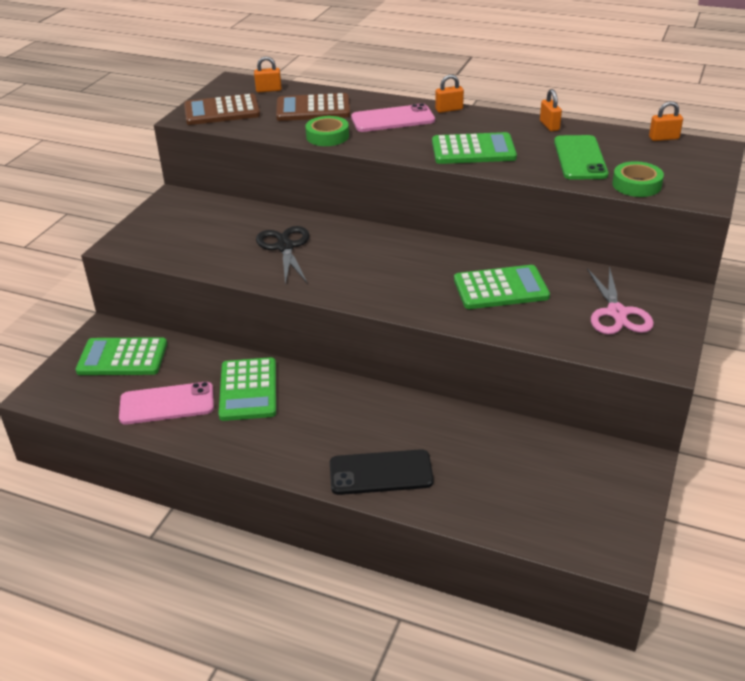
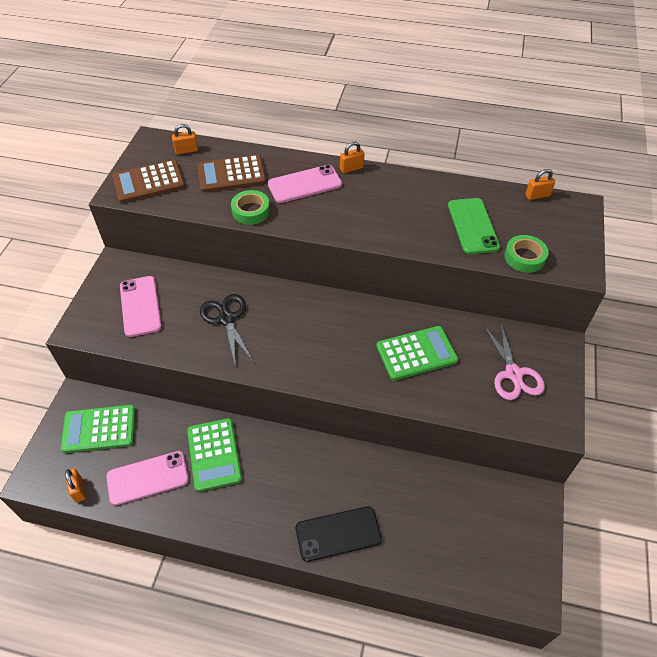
camera: 10 degrees left, 15 degrees up
green calculator [432,132,517,164] -> none
orange padlock [540,89,562,131] -> orange padlock moved to [65,468,86,502]
none -> pink phone [120,276,162,337]

